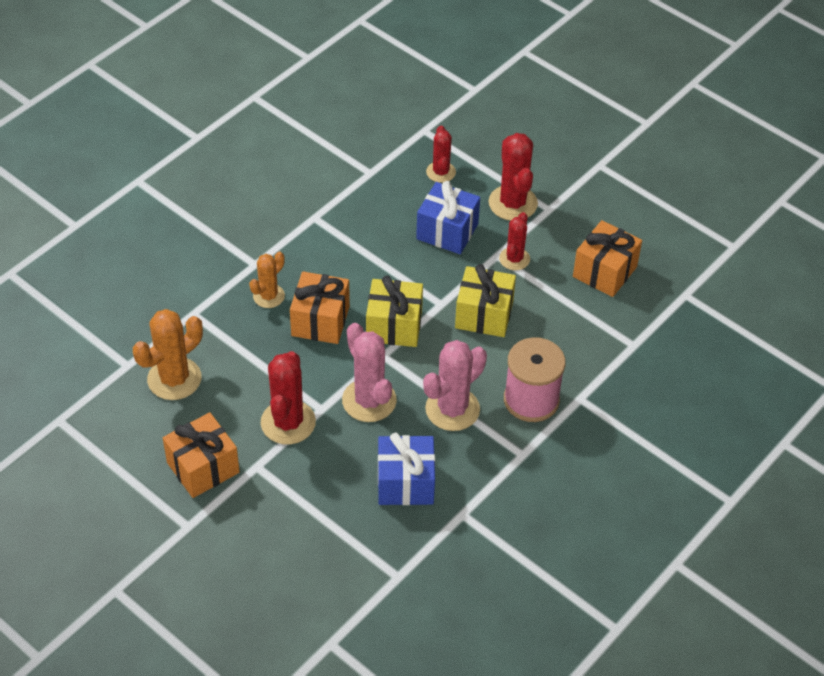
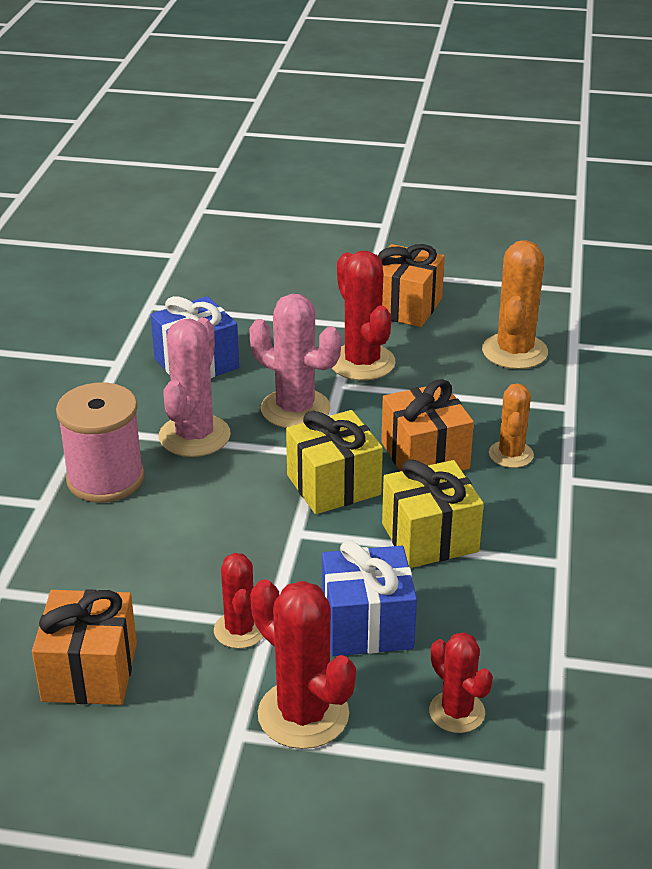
camera: 150 degrees right, 15 degrees down
yellow gift [455,264,516,337] -> yellow gift moved to [382,459,484,568]

